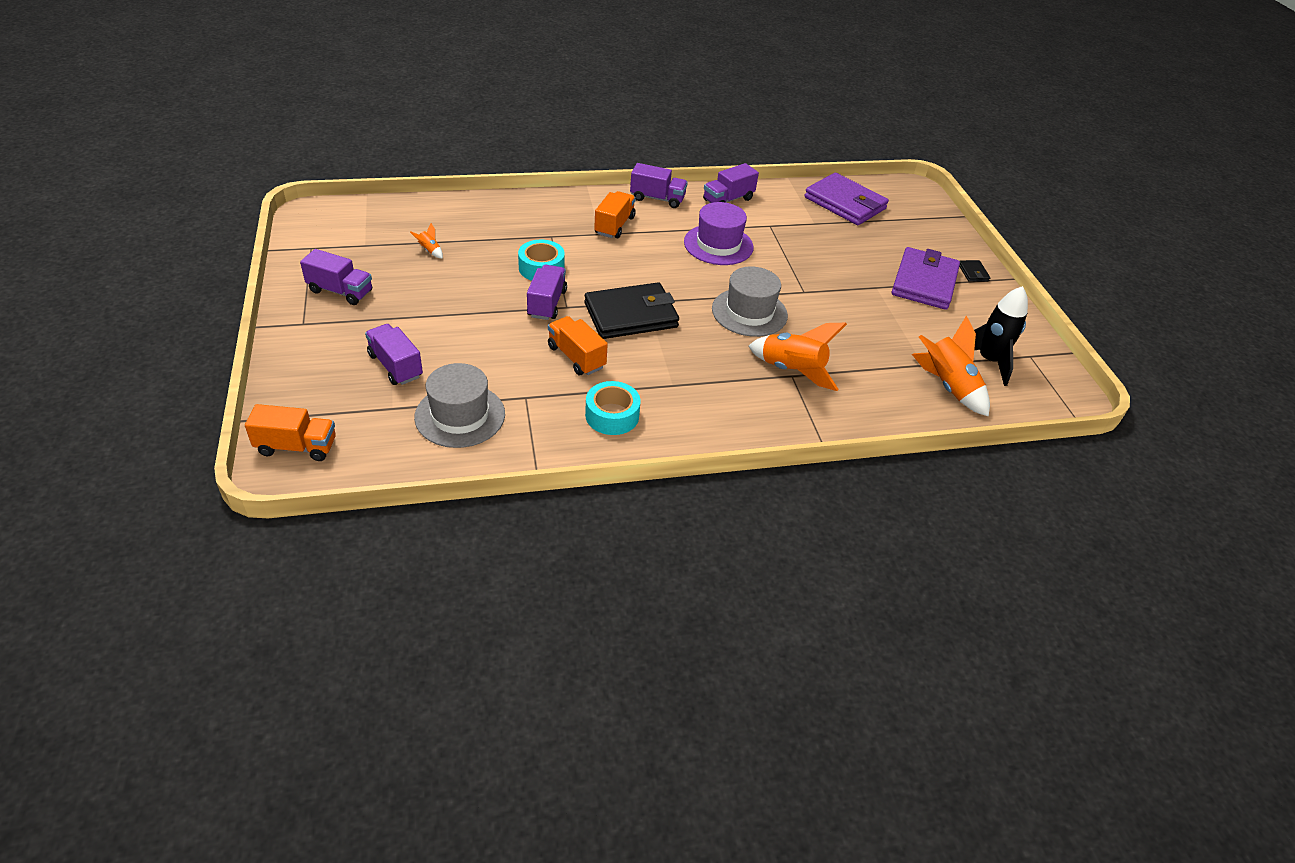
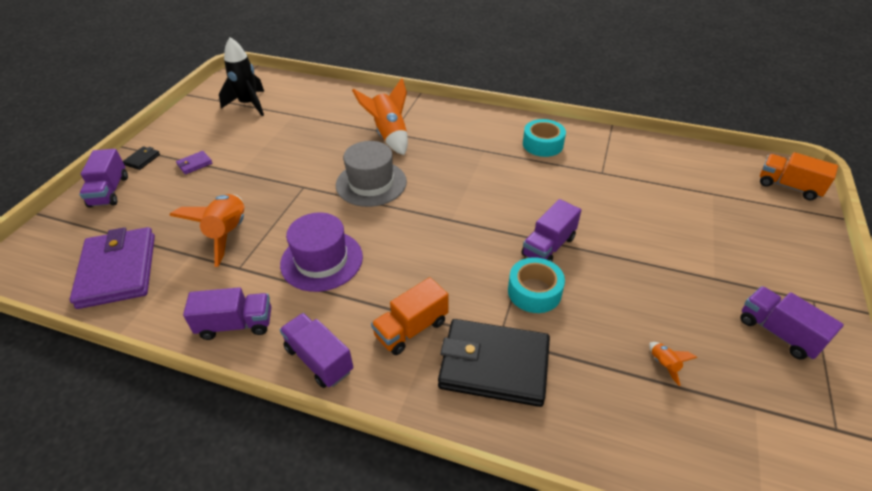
camera: 145 degrees left, 0 degrees up
purple truck [365,324,423,385] -> purple truck moved to [79,149,128,208]
grey hat [414,363,505,448] -> none
orange truck [548,316,608,375] -> none
black wallet [584,282,679,339] -> black wallet moved to [438,319,550,407]
purple wallet [891,247,960,310] -> purple wallet [176,151,212,175], size x0.41
orange rocket [912,315,990,417] -> orange rocket moved to [169,194,245,267]

